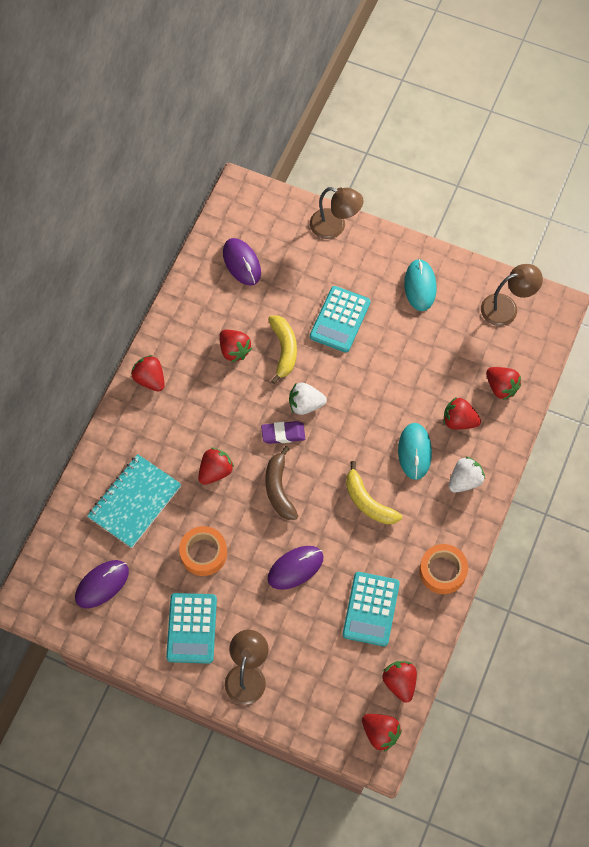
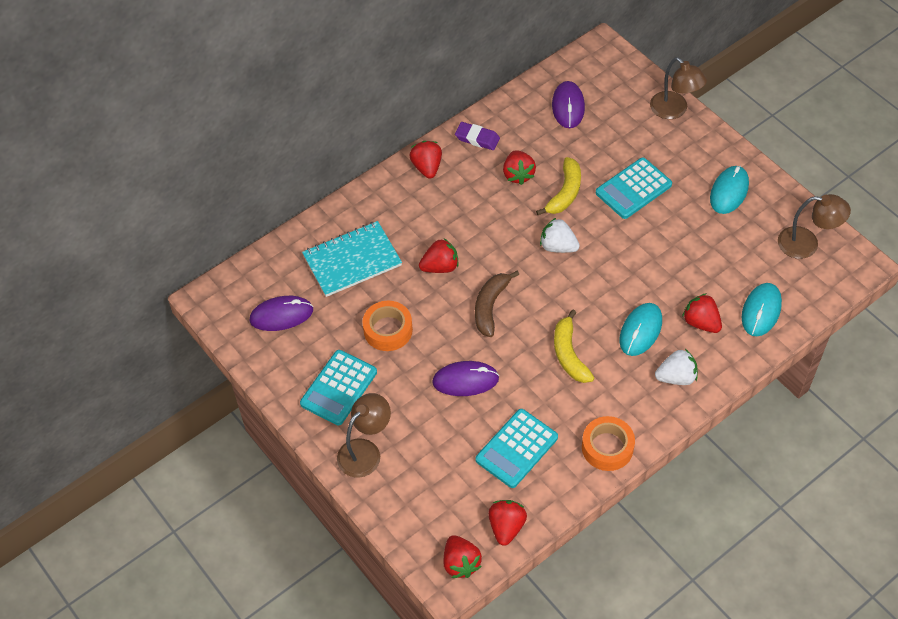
camera: 30 degrees right, 10 degrees down
purple eraser [261,421,305,444] -> purple eraser moved to [455,122,500,150]
red strawberry [486,367,521,400] -> turquoise mouse [742,283,782,336]

